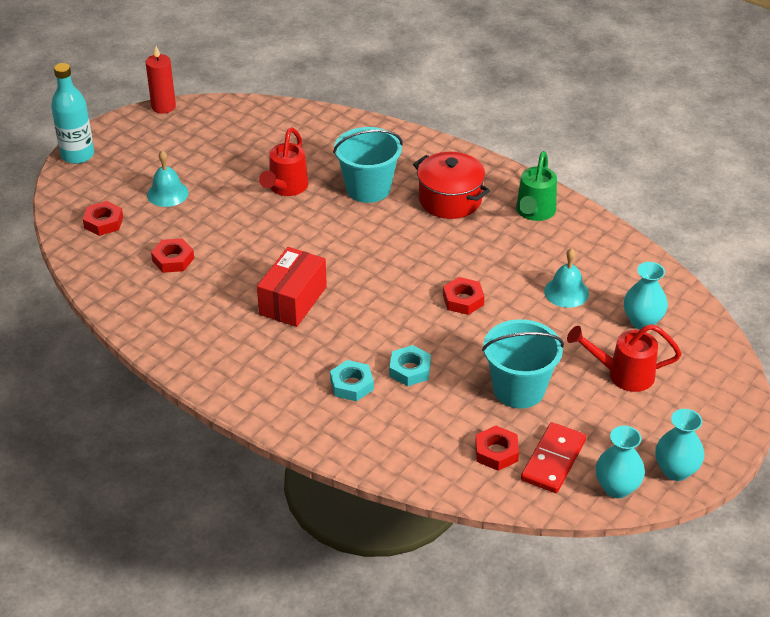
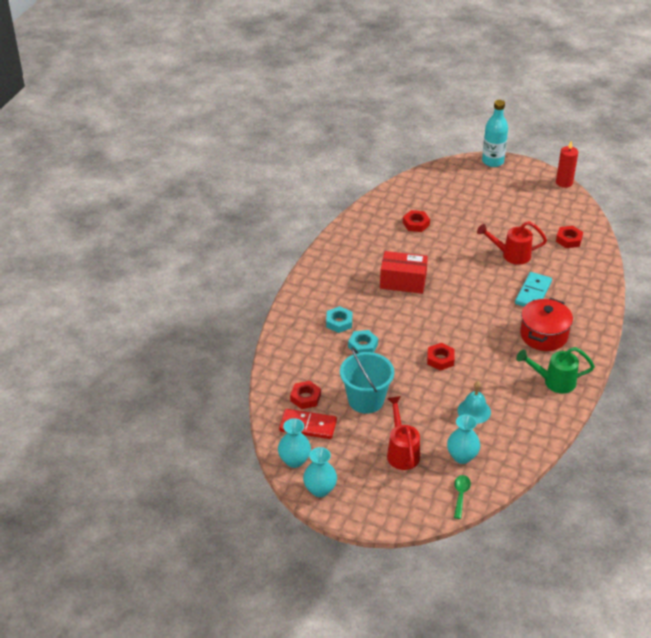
camera: 75 degrees right, 0 degrees up
red nut [83,201,123,236] -> red nut moved to [556,226,583,248]
turquoise bell [147,150,189,207] -> none
turquoise bucket [333,127,403,203] -> turquoise domino [515,272,552,307]
none -> green spoon [454,475,471,519]

